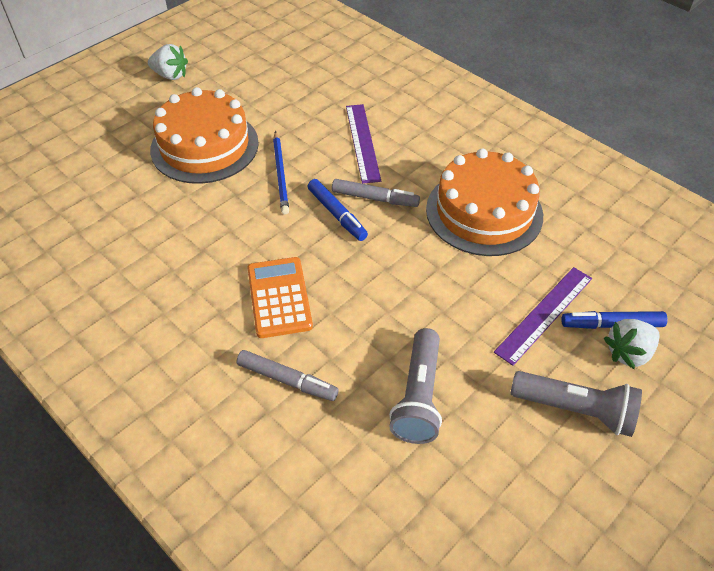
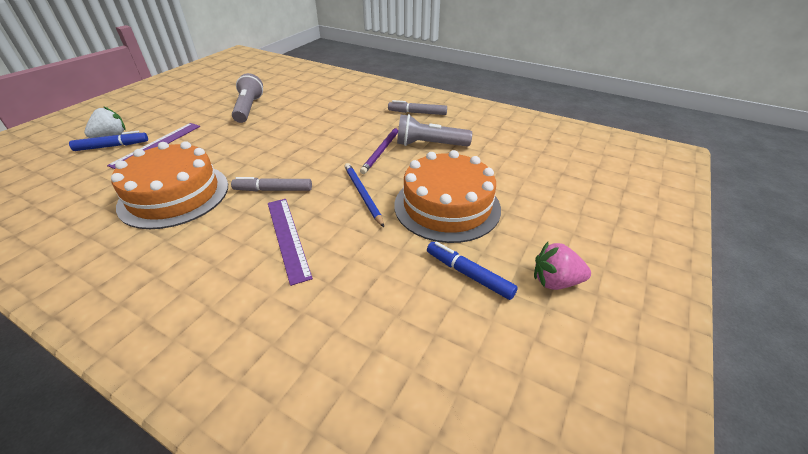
camera: 165 degrees right, 10 degrees down
white strawberry [148,44,188,80] -> pink strawberry [534,242,591,290]
grey marker [236,350,339,401] -> grey marker moved to [388,100,447,115]
orange calculator [247,257,313,338] -> none
blue marker [307,179,368,241] -> blue marker moved to [427,241,518,300]
grey flashlight [511,371,642,437] -> grey flashlight moved to [397,114,472,147]
none -> purple pencil [360,126,399,174]

